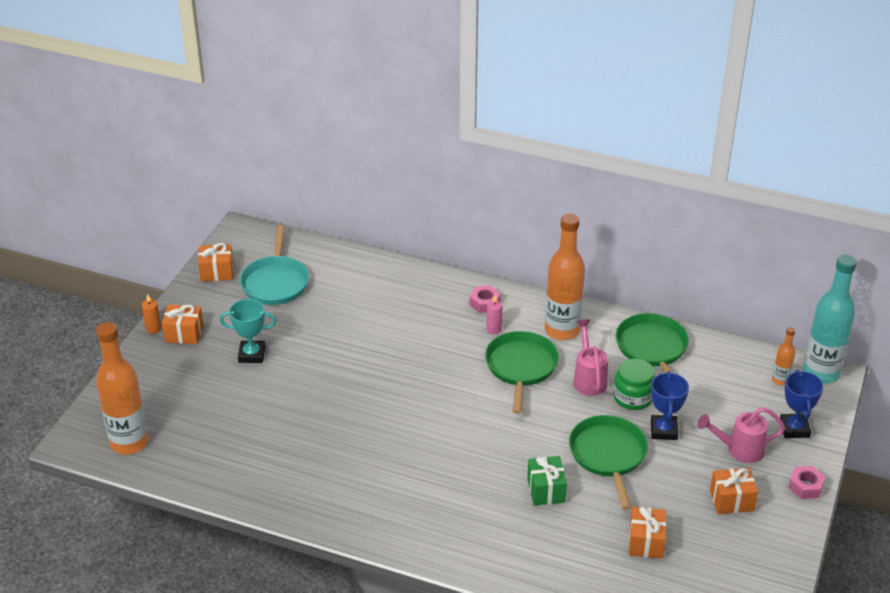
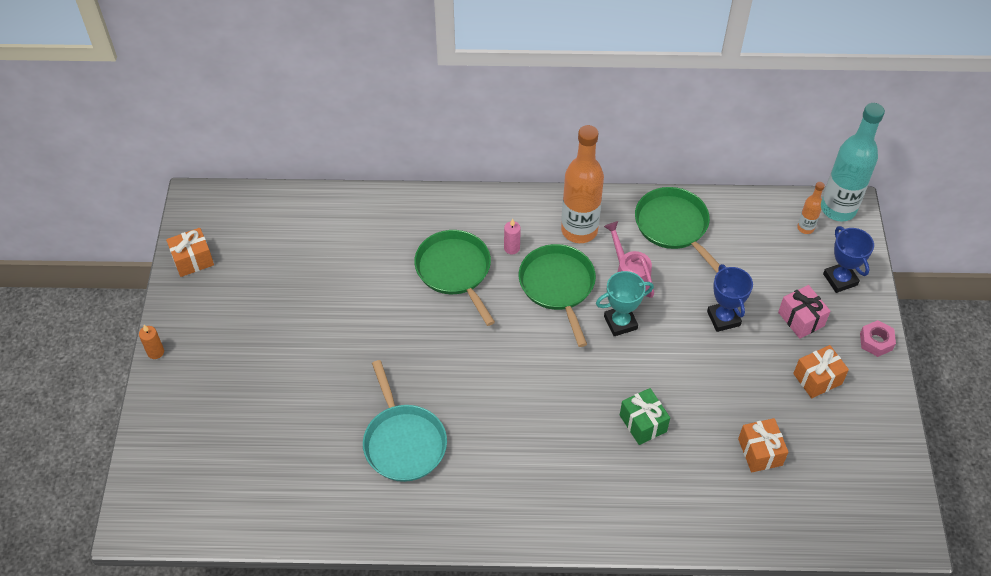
camera: 20 degrees left, 15 degrees up
orange bottle [96,322,148,455] -> none
orange gift [162,305,203,344] -> none
turquoise trophy [219,299,277,363] -> turquoise trophy moved to [596,271,654,336]
turquoise pan [240,225,309,305] -> turquoise pan moved to [363,360,447,482]
pink nut [470,286,501,313] -> none
green pan [569,415,648,510] -> green pan moved to [414,230,495,326]
green jar [613,359,655,410] -> none
pink watering can [697,407,785,463] -> pink gift [778,285,831,339]

